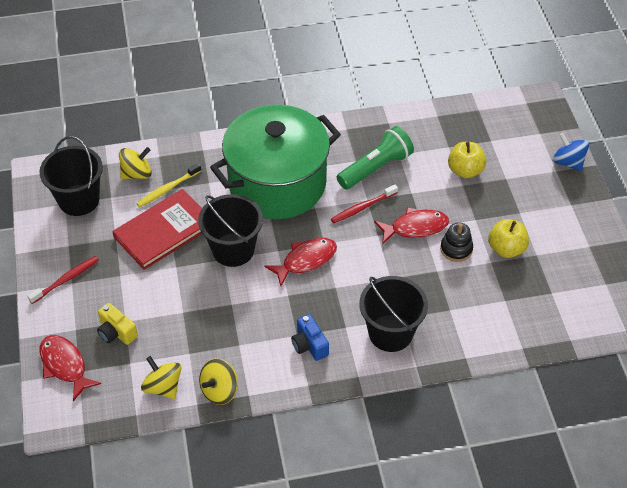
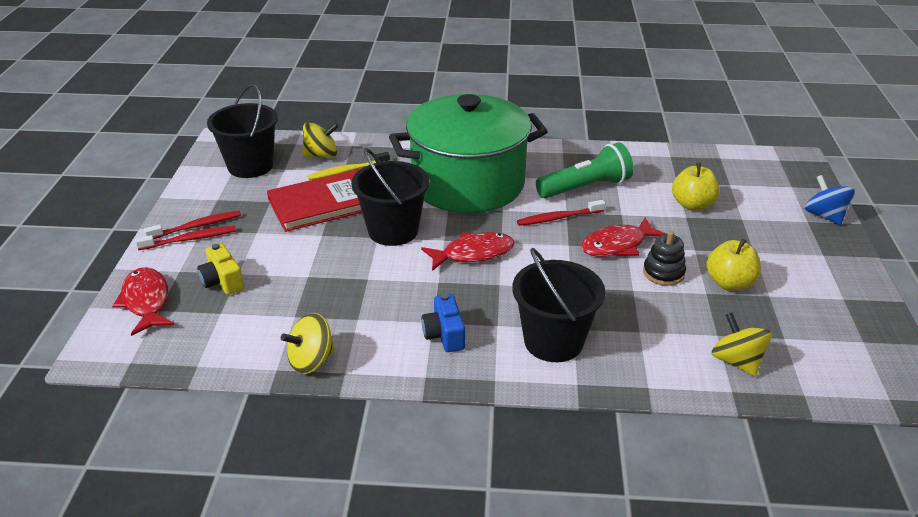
camera: 15 degrees right, 15 degrees down
yellow spinning top [141,356,182,399] -> yellow spinning top moved to [711,313,772,376]
red fish [374,207,449,244] -> red fish turned 150 degrees clockwise [581,217,667,257]
none -> red toothbrush [135,226,236,250]

